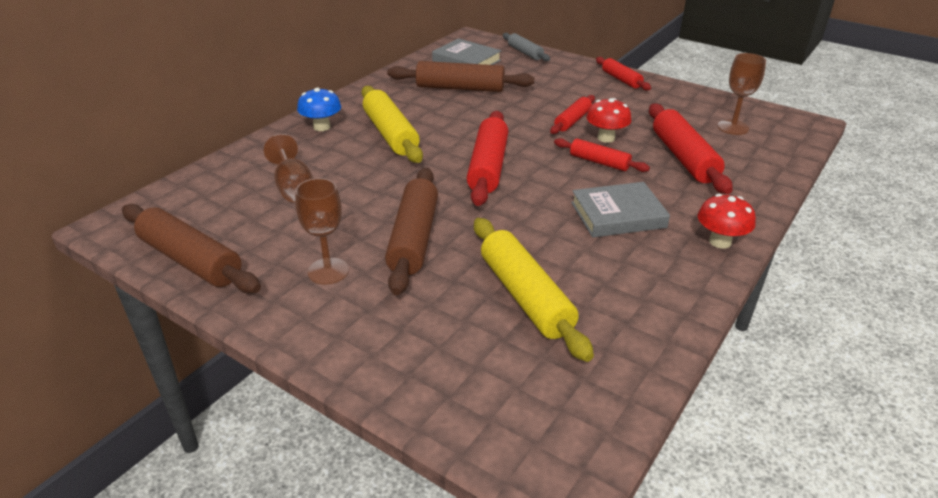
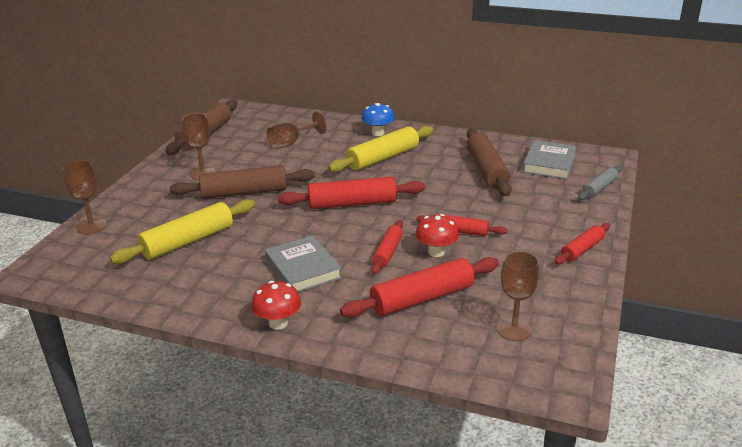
camera: 75 degrees right, 5 degrees down
none -> brown goblet [63,160,107,234]

